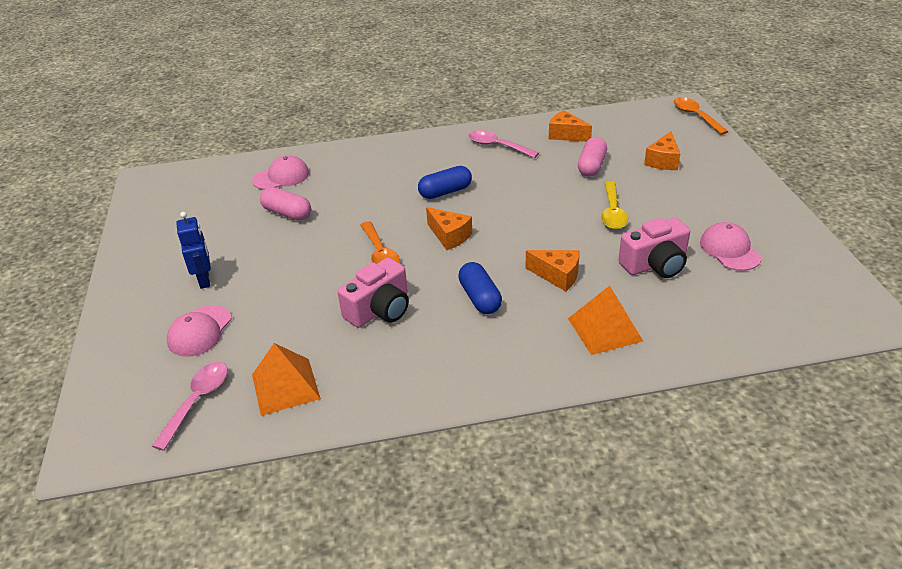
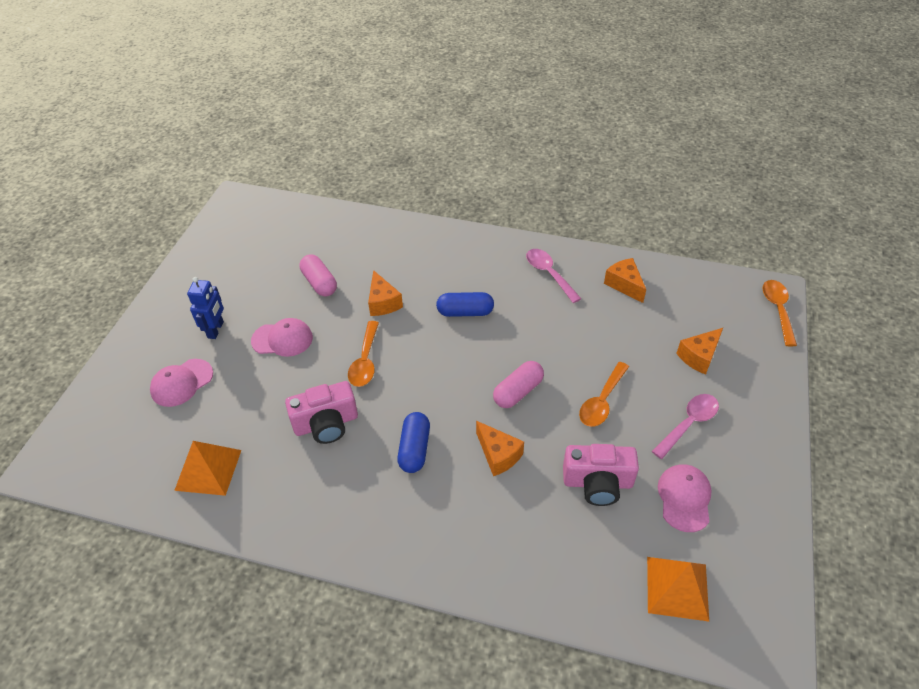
camera: 25 degrees right, 10 degrees up
pink spoon [152,362,228,451] -> pink spoon moved to [652,394,719,459]
pink cap [252,155,309,190] -> pink cap moved to [251,318,313,357]
orange cheese [426,207,472,250] -> orange cheese moved to [368,270,403,316]
orange pyramid [568,286,643,355] -> orange pyramid moved to [647,557,709,621]
pink capsule [578,137,607,177] -> pink capsule moved to [493,361,544,408]
yellow spoon [601,181,628,229] -> orange spoon [579,362,629,427]

